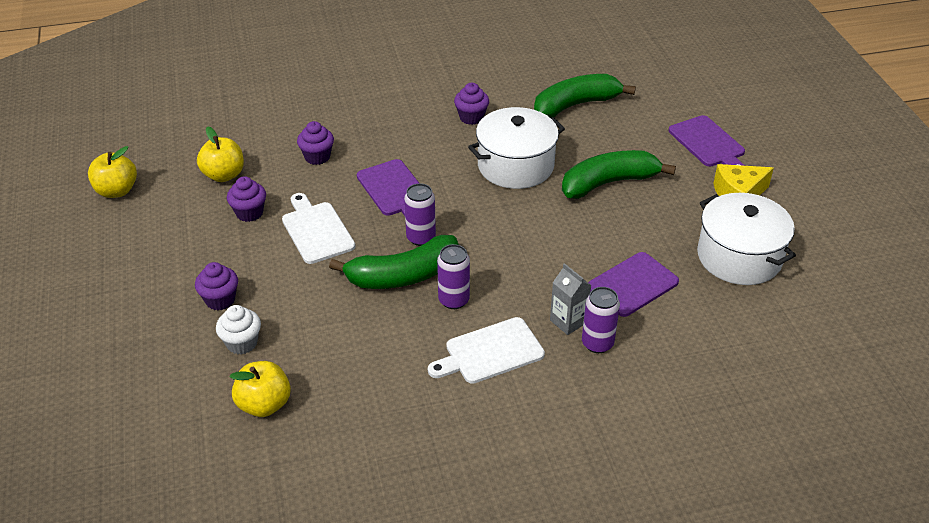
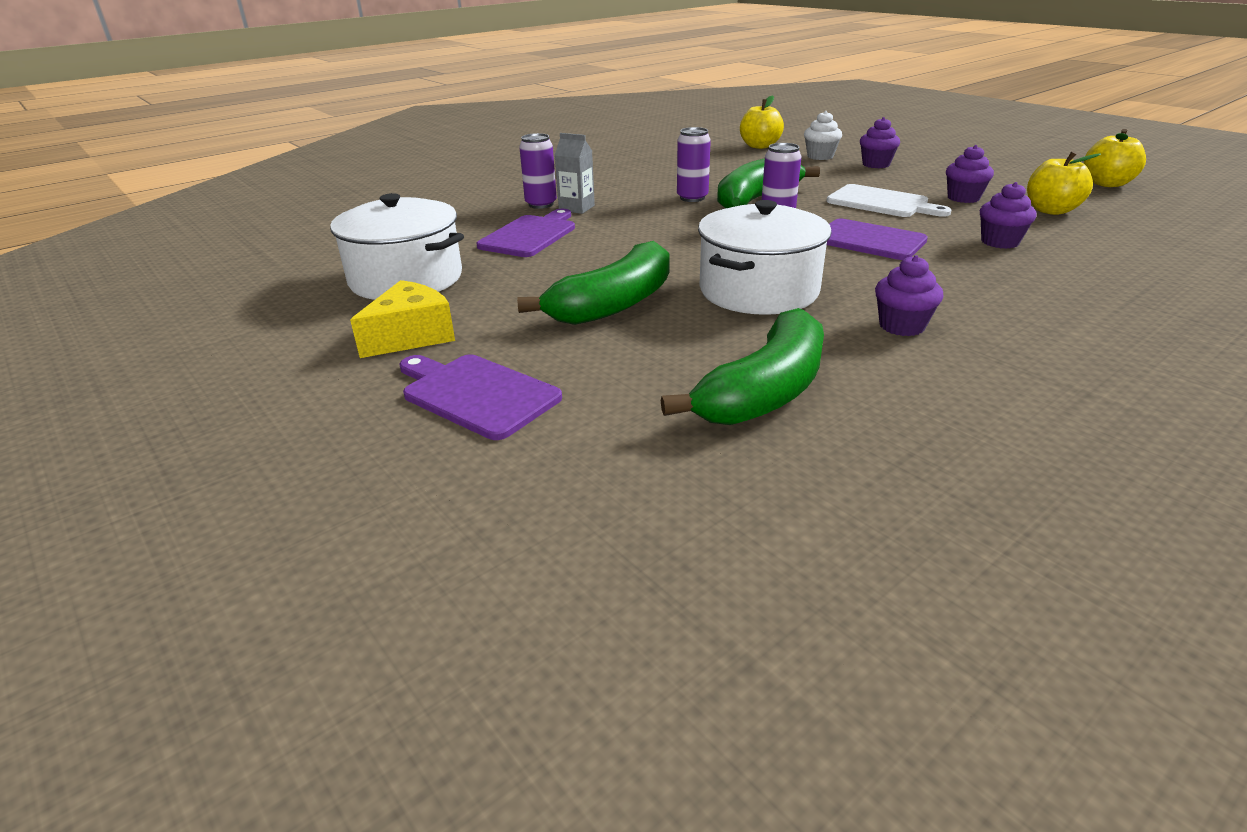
camera: 155 degrees right, 10 degrees down
white cutting board [428,317,545,384] -> none

